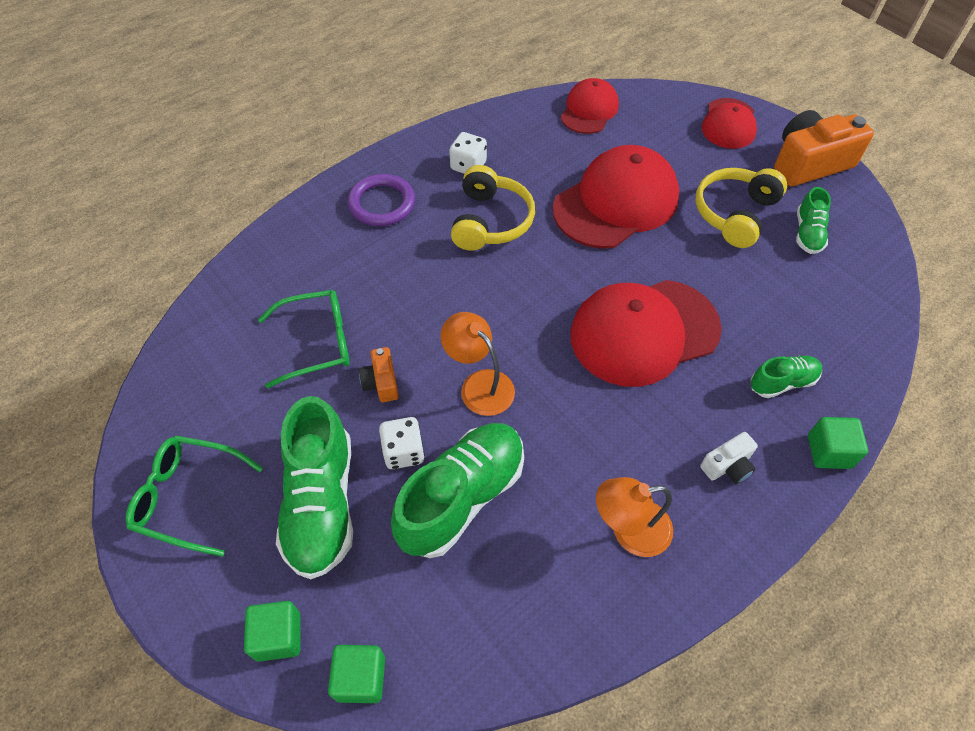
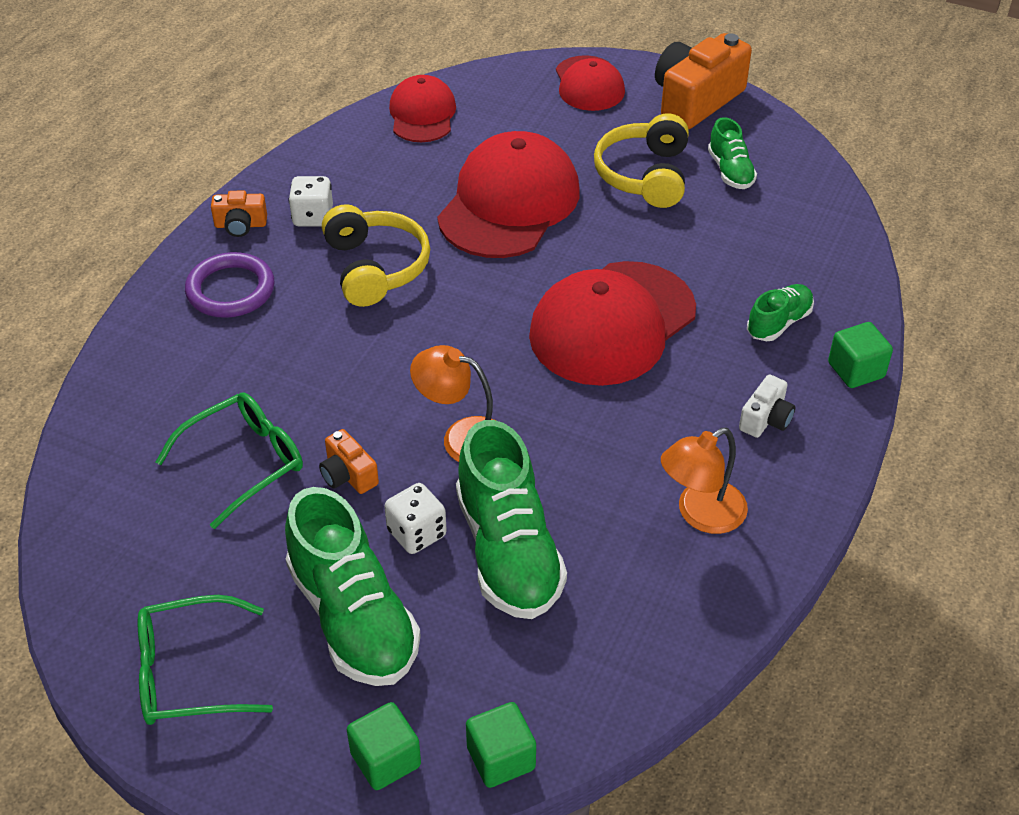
camera: 25 degrees left, 10 degrees down
green shoe [391,423,524,558] -> green shoe turned 150 degrees clockwise [456,420,567,619]
none -> orange camera [211,190,267,237]

